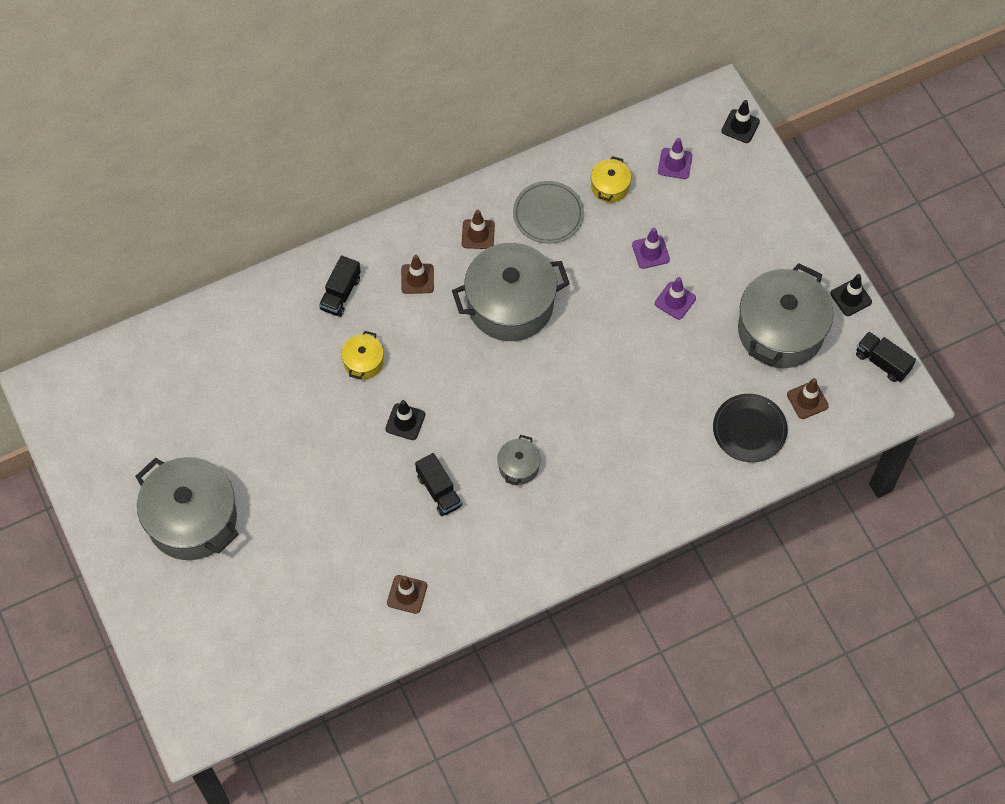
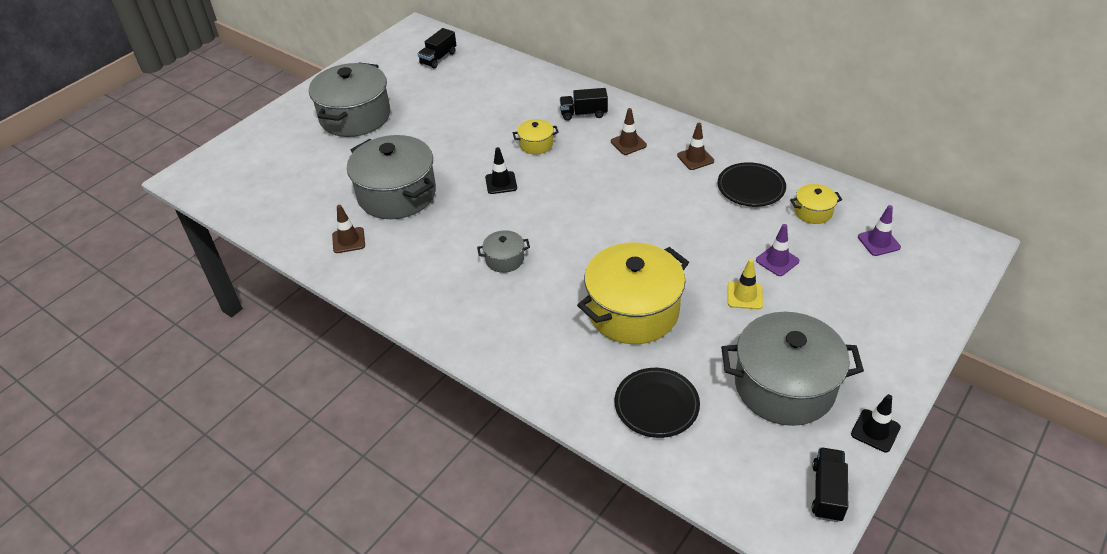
camera: 65 degrees right, 20 degrees down
black truck [415,453,462,516] -> black truck moved to [418,28,456,69]
grey pot [452,243,570,341] -> grey pot moved to [347,135,436,219]
grey plate [513,181,584,244] -> black plate [717,162,786,207]
purple traffic cone [655,277,696,320] -> yellow traffic cone [728,259,763,309]
black traffic cone [721,100,760,143] -> none
brown traffic cone [787,378,829,419] -> none
none -> yellow pot [577,242,689,344]

